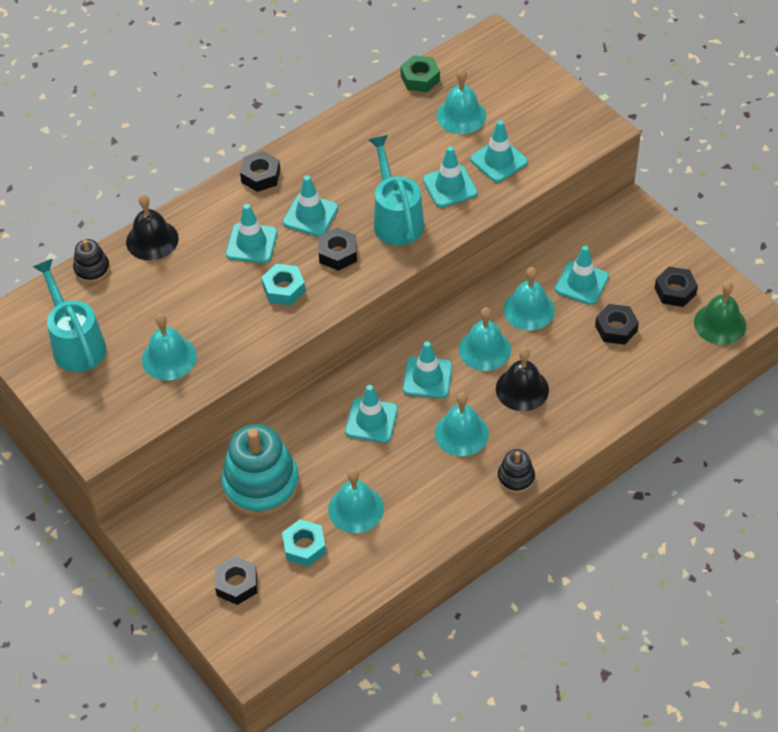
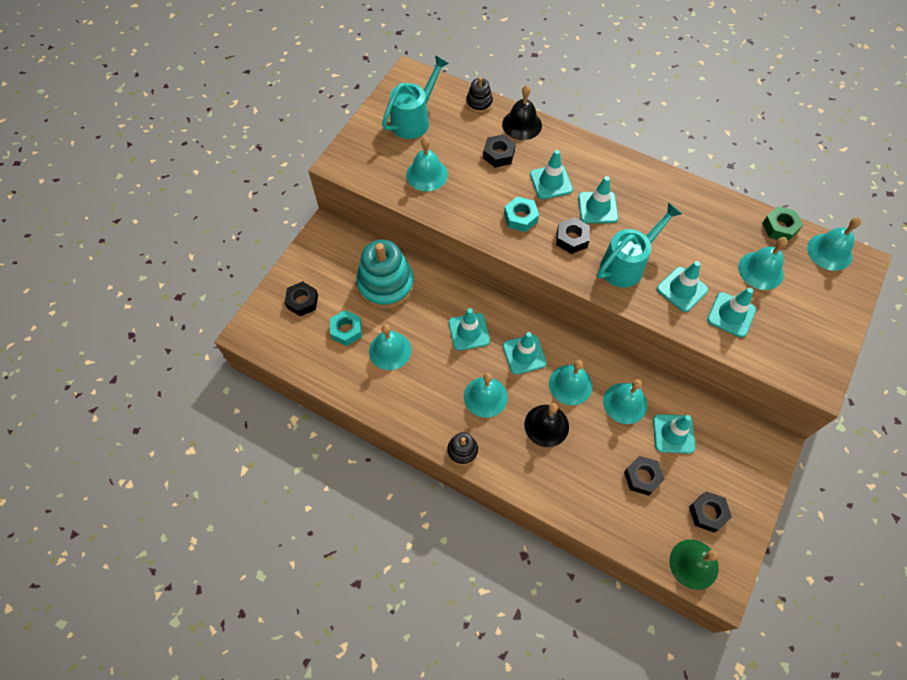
camera: 65 degrees right, 10 degrees up
black nut [240,151,280,192] -> black nut moved to [483,134,516,168]
none -> turquoise bell [807,217,861,271]

